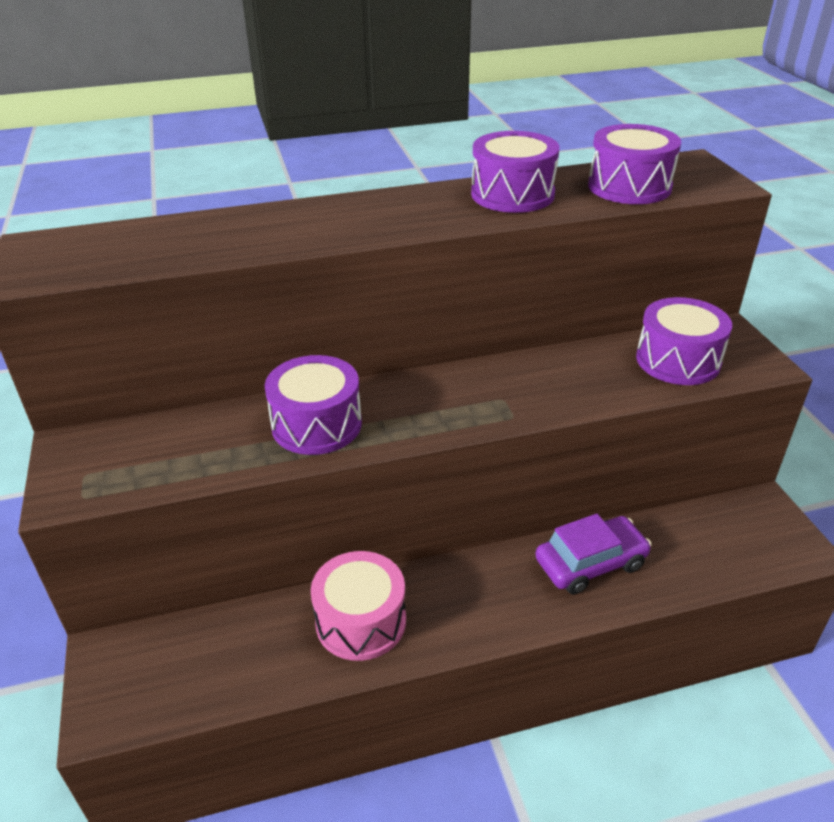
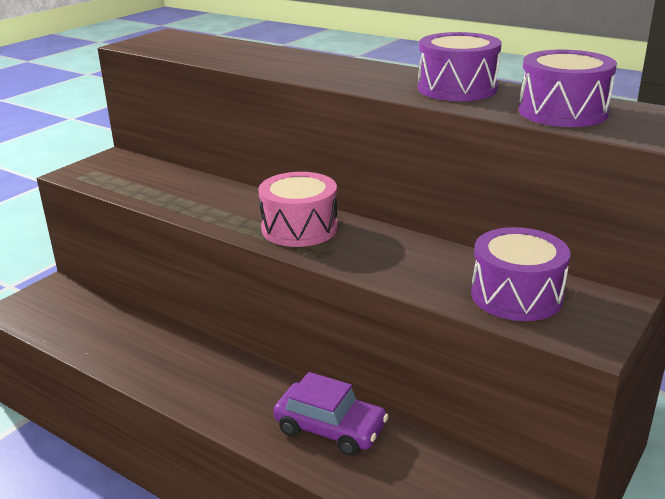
camera: 50 degrees right, 10 degrees down
purple drum [265,355,362,455] -> none
pink drum [311,551,406,661] -> pink drum moved to [259,172,338,247]

